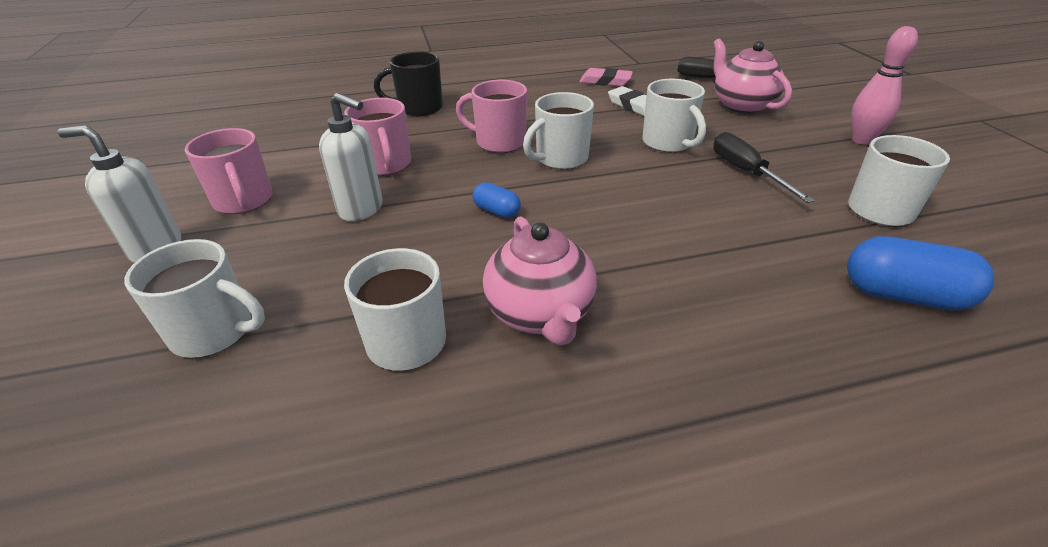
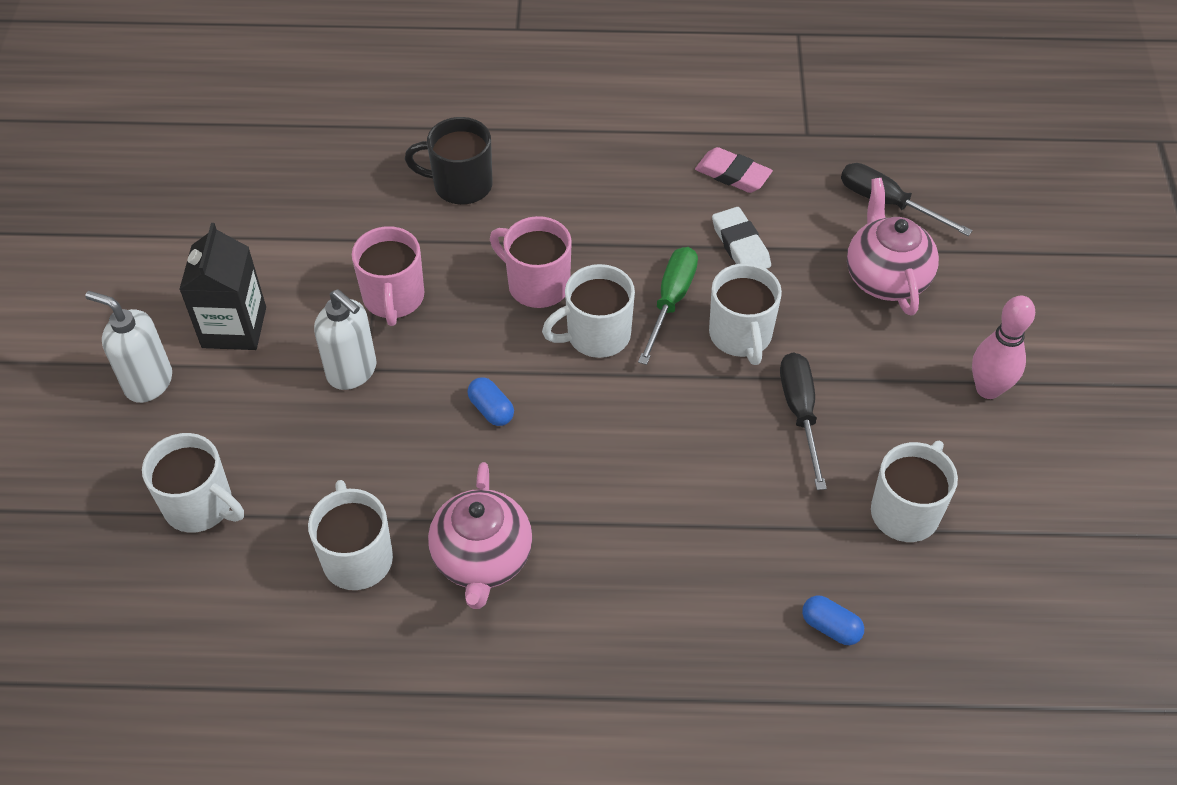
camera: 15 degrees right, 15 degrees up
pink mug [185,128,273,214] -> black carton [179,223,266,350]
blue capsule [847,236,994,310] -> blue capsule [802,595,864,645], size x0.55
none -> green screwdriver [638,247,698,365]

